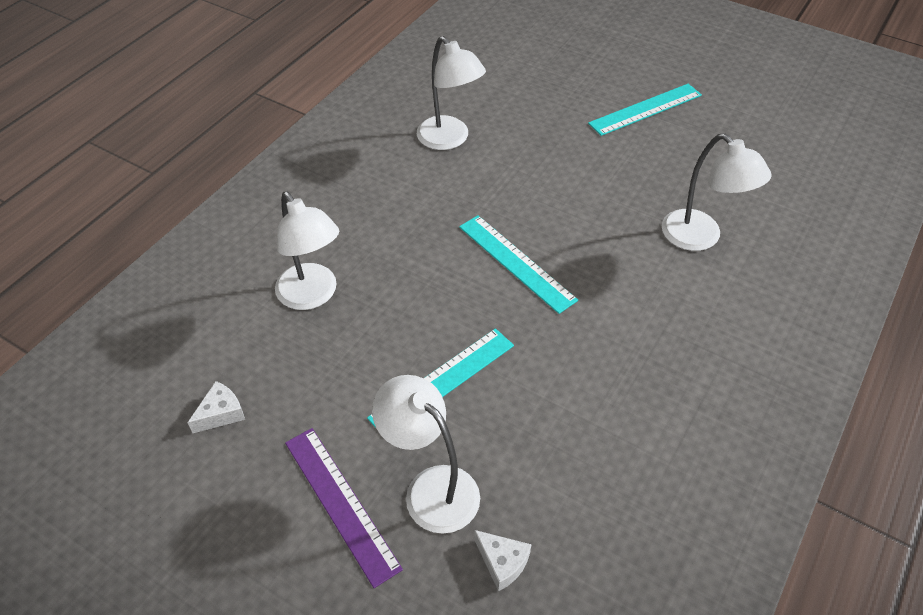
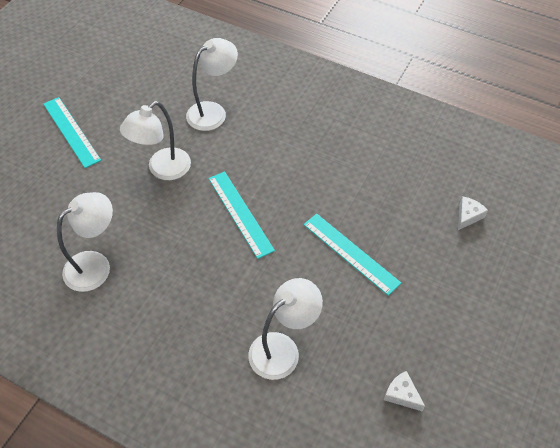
camera: 95 degrees left, 5 degrees up
purple ruler [285,428,403,588] -> none
white lamp [372,375,480,534] -> white lamp moved to [120,101,191,180]
turquoise ruler [459,215,578,314] -> turquoise ruler turned 75 degrees counterclockwise [208,171,275,259]

